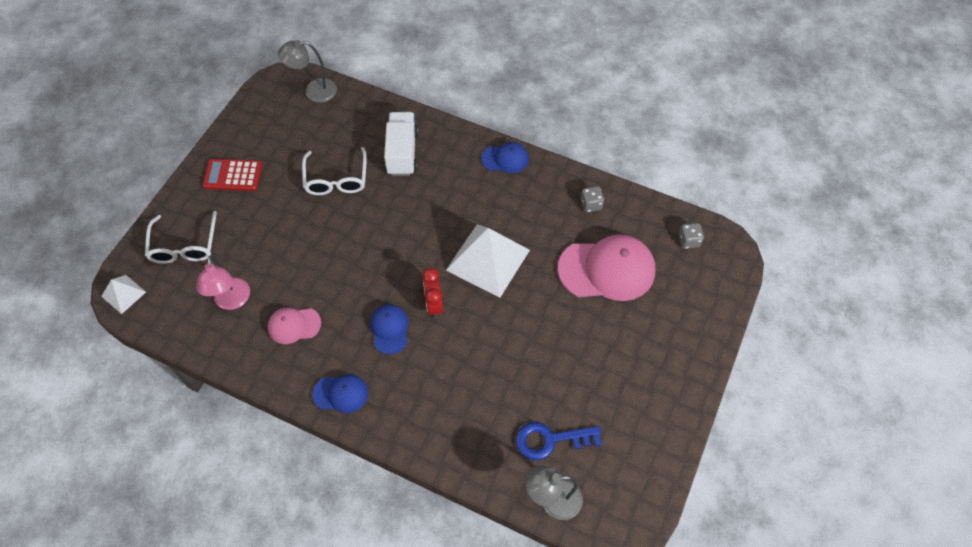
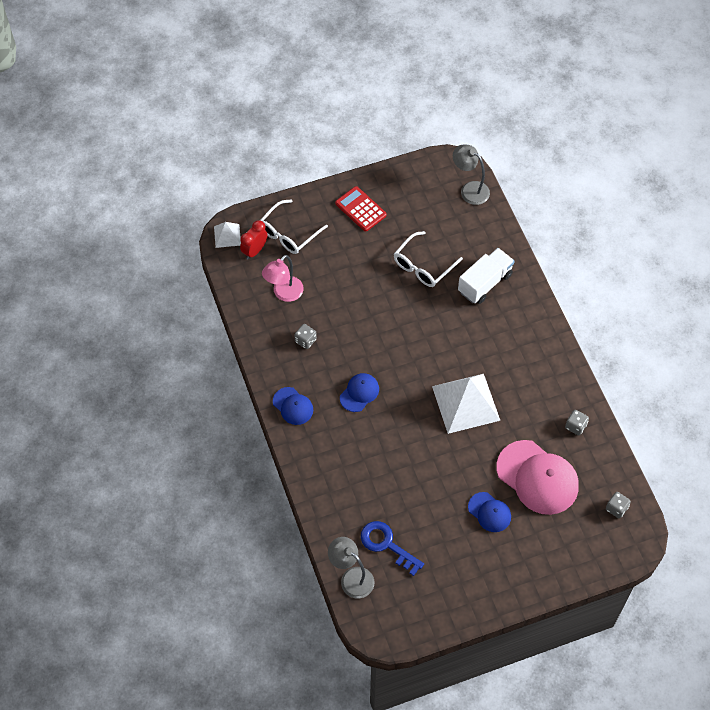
camera: 45 degrees right, 0 degrees up
pink cap [268,308,321,344] -> grey dice [294,324,317,349]
red clock [422,268,443,318] -> red clock moved to [240,220,268,260]
blue cap [481,142,529,173] -> blue cap moved to [468,492,511,532]

